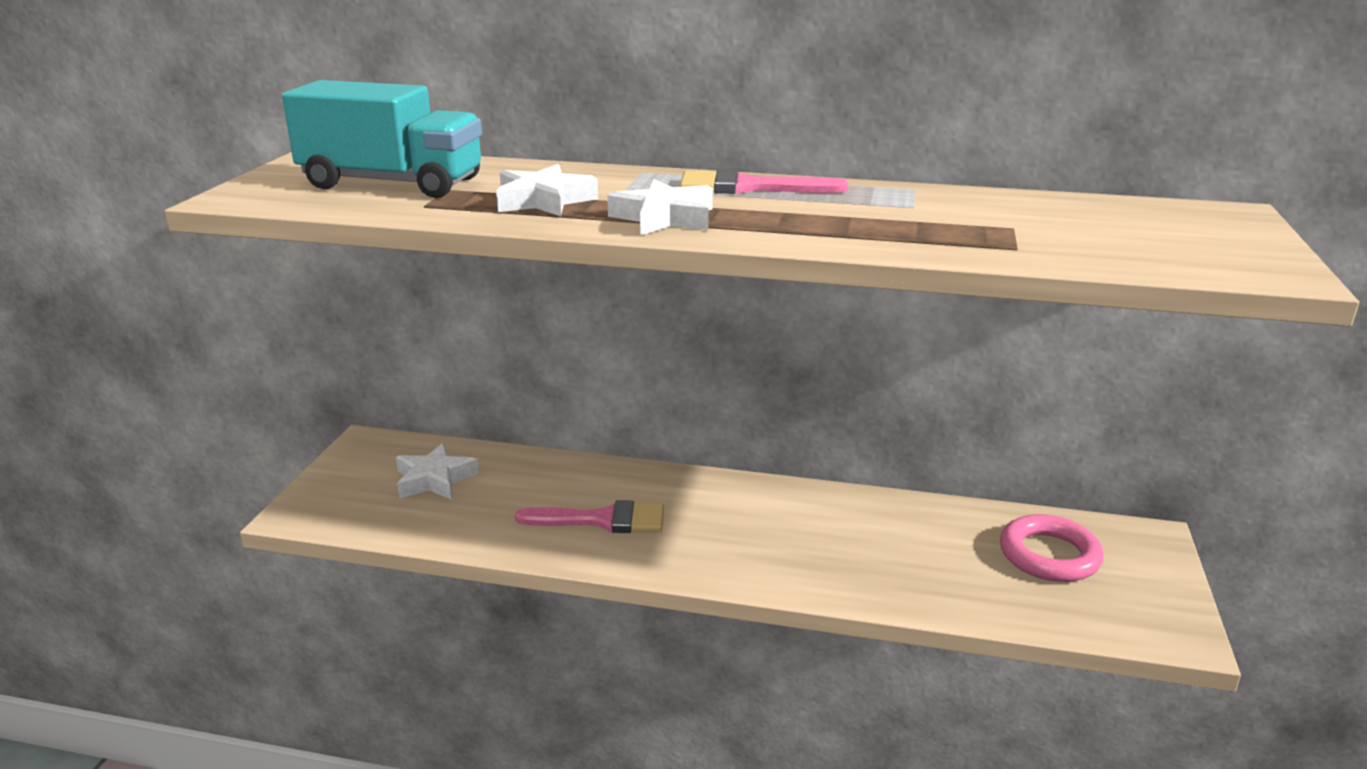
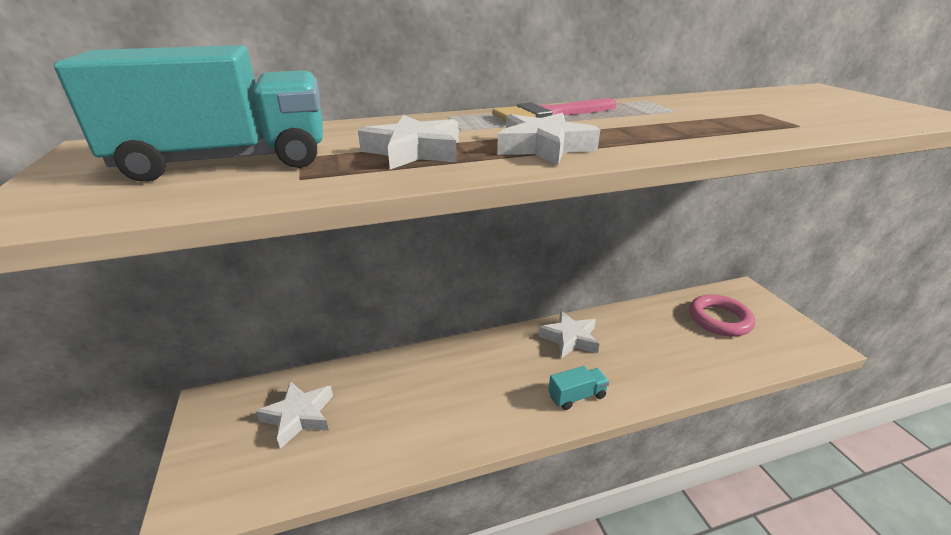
camera: 30 degrees left, 5 degrees up
pink brush [515,500,664,533] -> none
none -> white star [539,310,599,359]
none -> turquoise truck [548,366,609,410]

